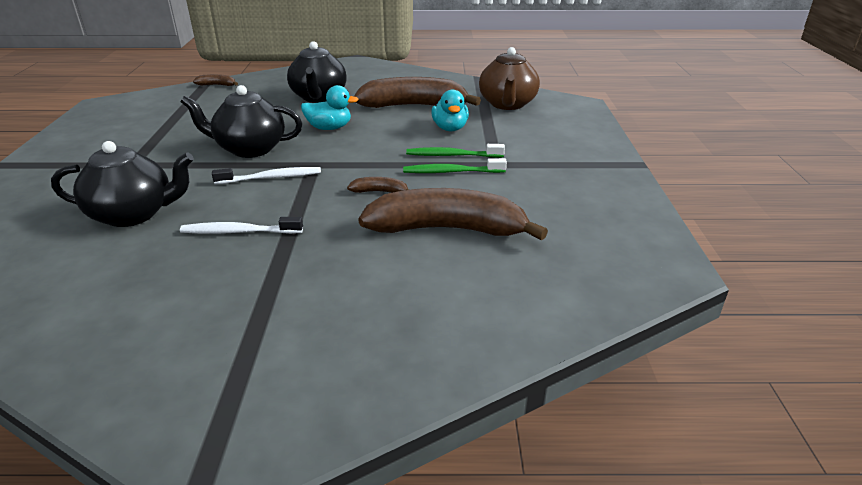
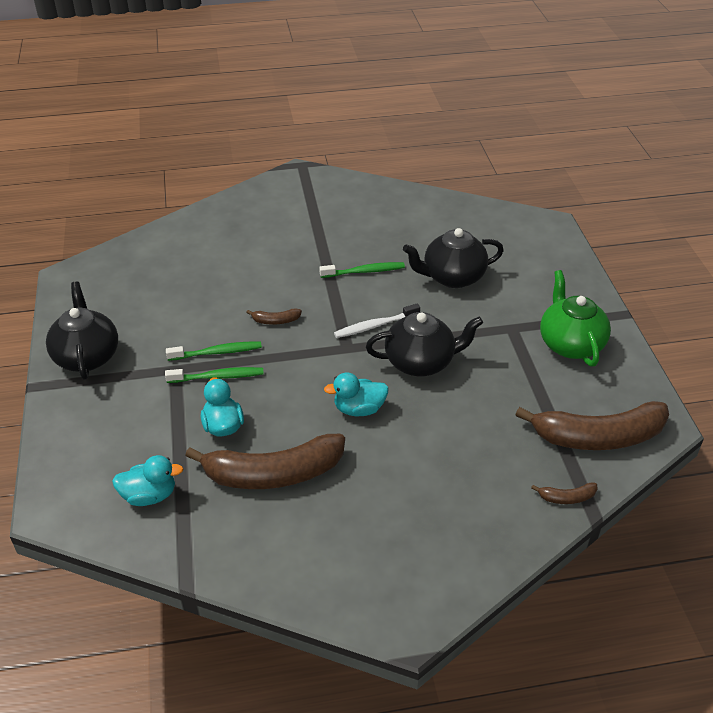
camera: 170 degrees right, 10 degrees up
white toothbrush [180,217,303,234] -> green toothbrush [319,262,405,278]
black teapot [287,41,347,103] -> black teapot moved to [46,282,118,380]
brown banana [358,188,548,241] -> brown banana moved to [515,401,669,450]
brown teapot [479,47,540,110] -> turquoise duck [112,455,183,506]
none -> green teapot [540,270,611,367]

